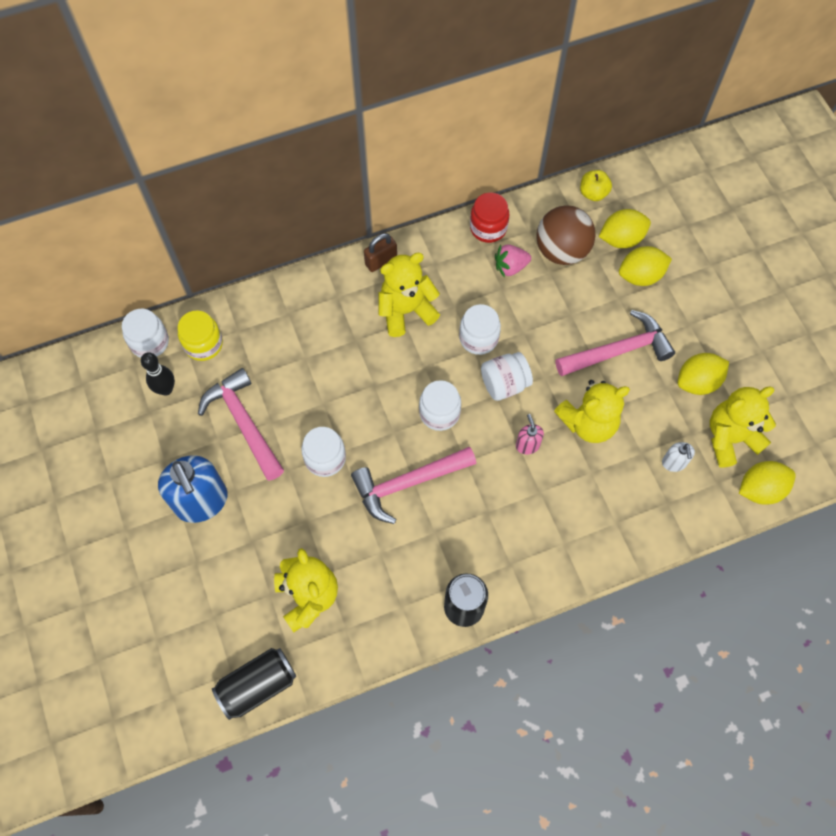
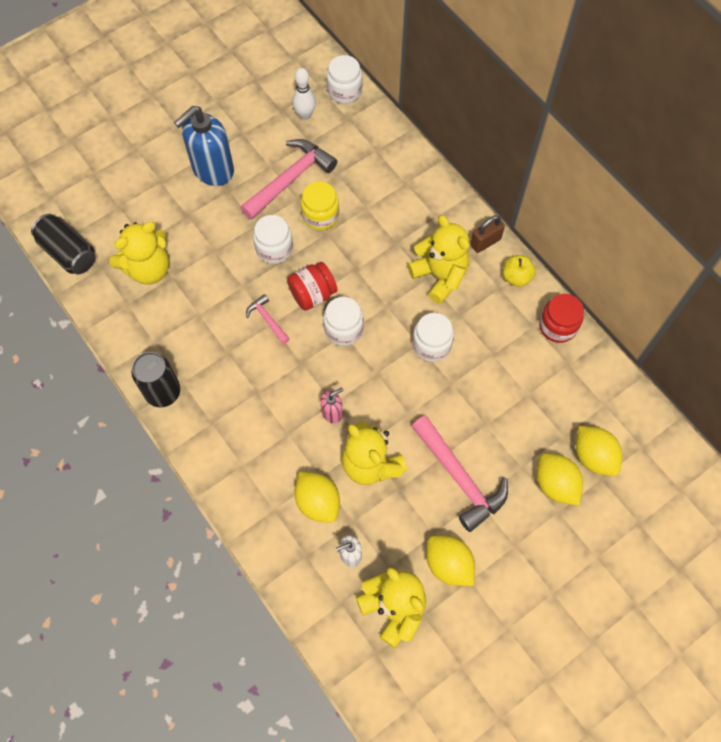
camera: 75 degrees right, 0 degrees up
black bowling pin [141,352,175,396] -> white bowling pin [292,68,316,120]
yellow jar [177,311,223,361] -> yellow jar moved to [301,181,339,230]
pink hammer [351,447,476,524] -> pink hammer [246,294,290,344], size x0.50
brown padlock [364,233,397,272] -> brown padlock turned 75 degrees counterclockwise [470,215,505,253]
white jar [481,352,533,401] -> none
pink strawberry [495,244,531,278] -> none
brown ball [536,206,596,265] -> none
yellow apple [580,170,612,201] -> yellow apple moved to [503,255,536,287]
yellow lemon [739,461,796,505] -> yellow lemon moved to [294,471,340,523]
none -> red jar [287,262,337,311]

